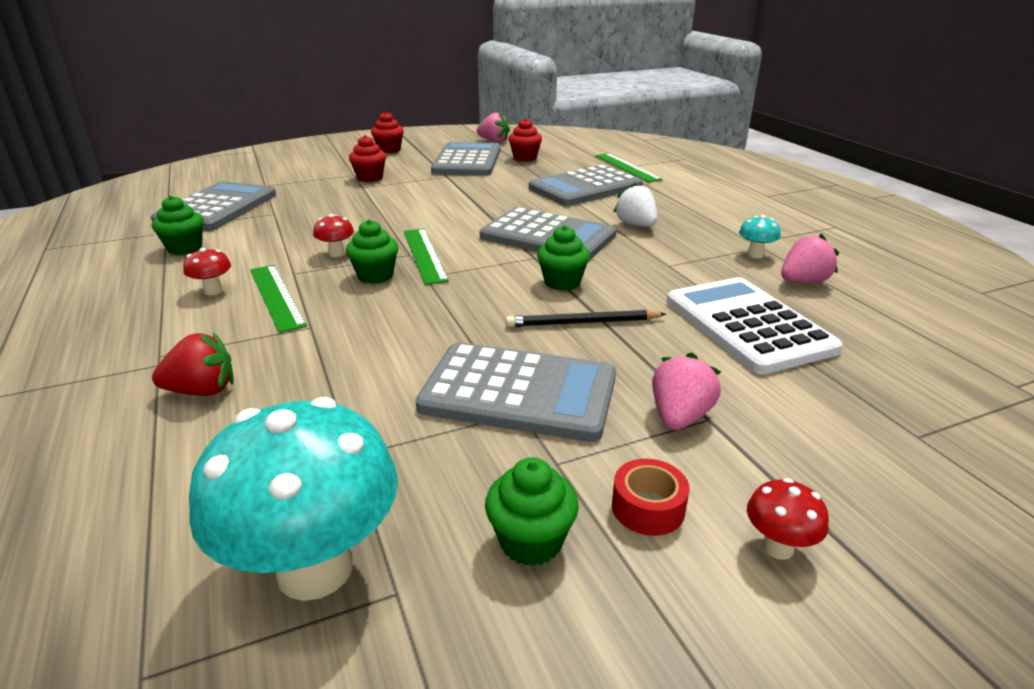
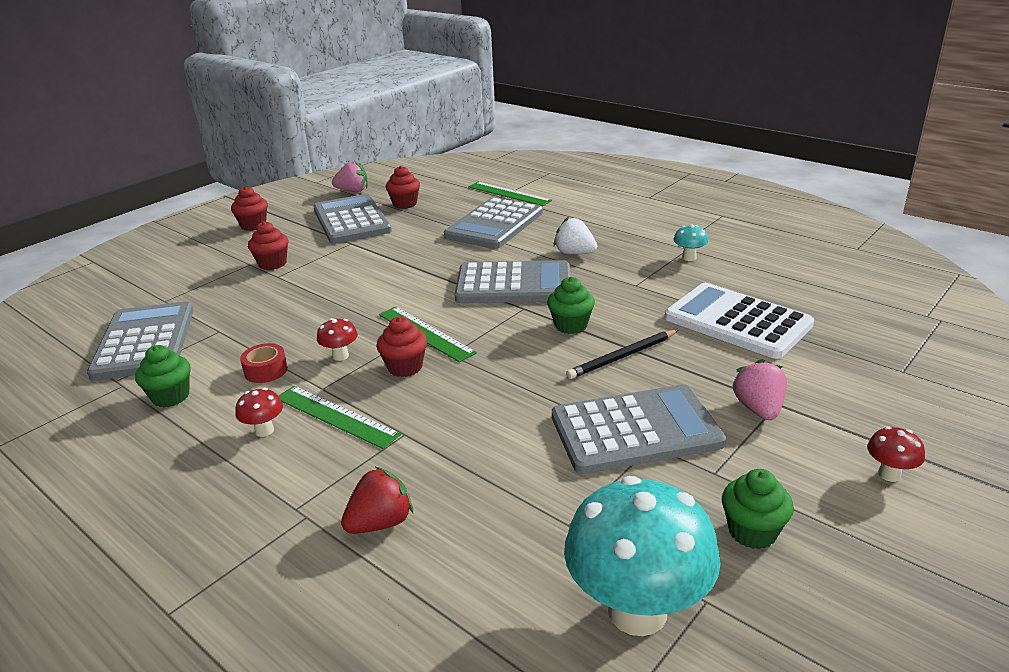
camera: 25 degrees left, 0 degrees up
green cupcake [346,219,399,284] -> red cupcake [376,317,427,377]
red tape [612,459,690,536] -> red tape moved to [240,343,288,383]
pink strawberry [781,234,839,283] -> none

